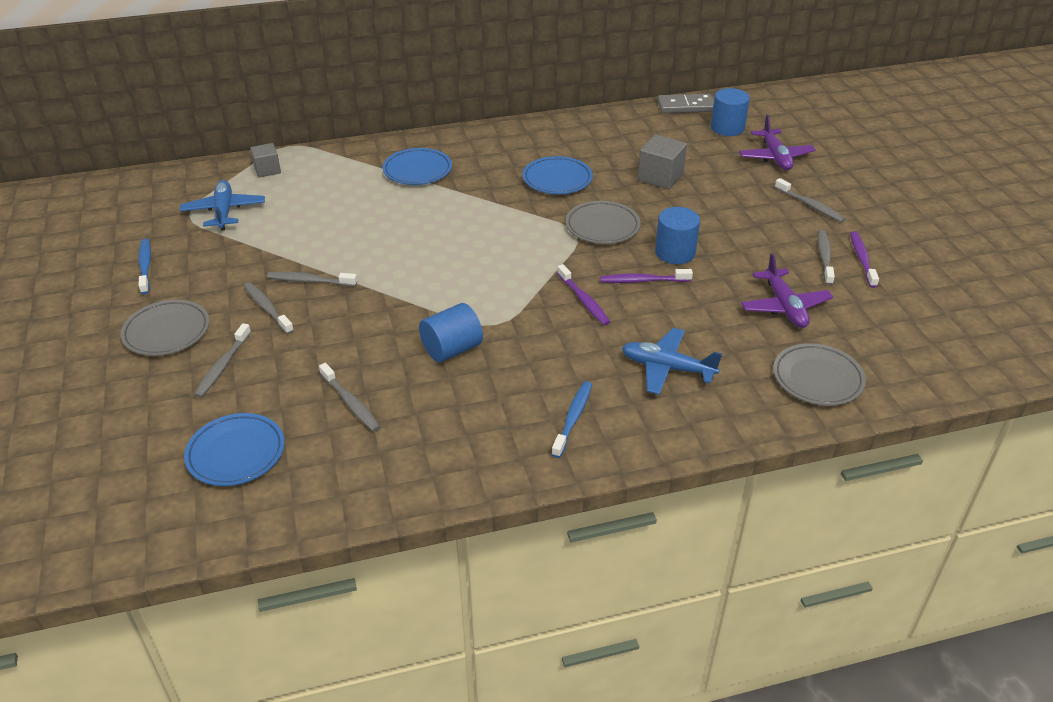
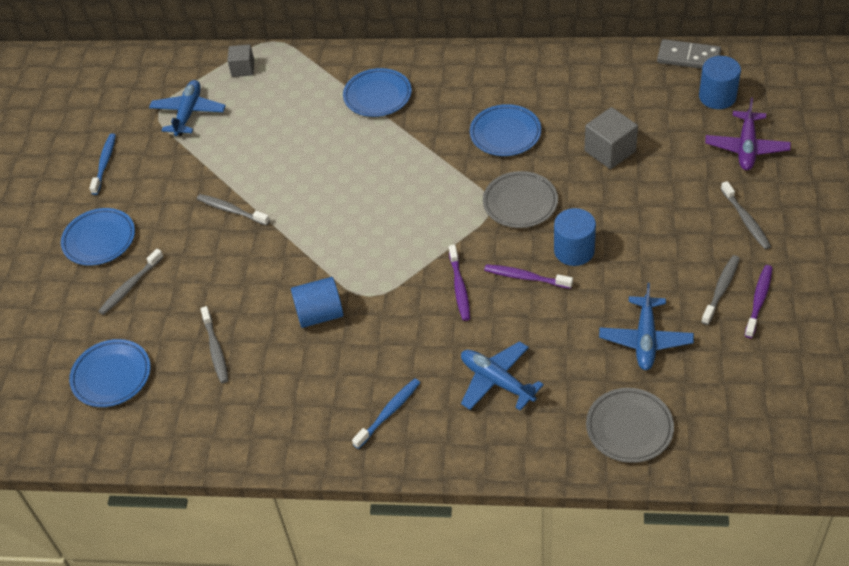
camera: 25 degrees right, 10 degrees up
grey plate [121,300,210,356] -> blue plate [61,208,135,266]
grey toothbrush [244,282,294,334] -> none
purple plane [741,253,833,328] -> blue plane [599,283,694,370]

